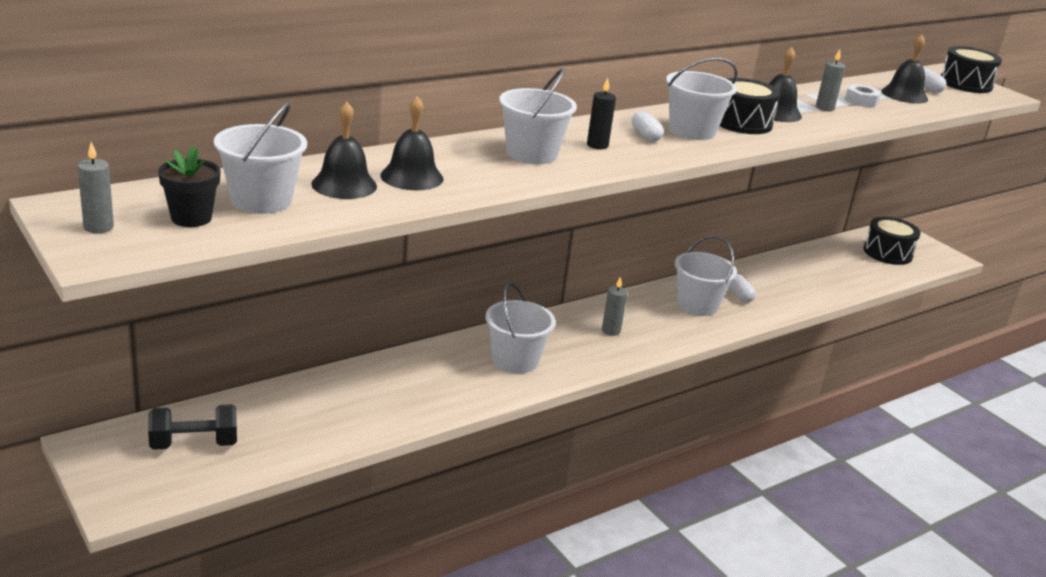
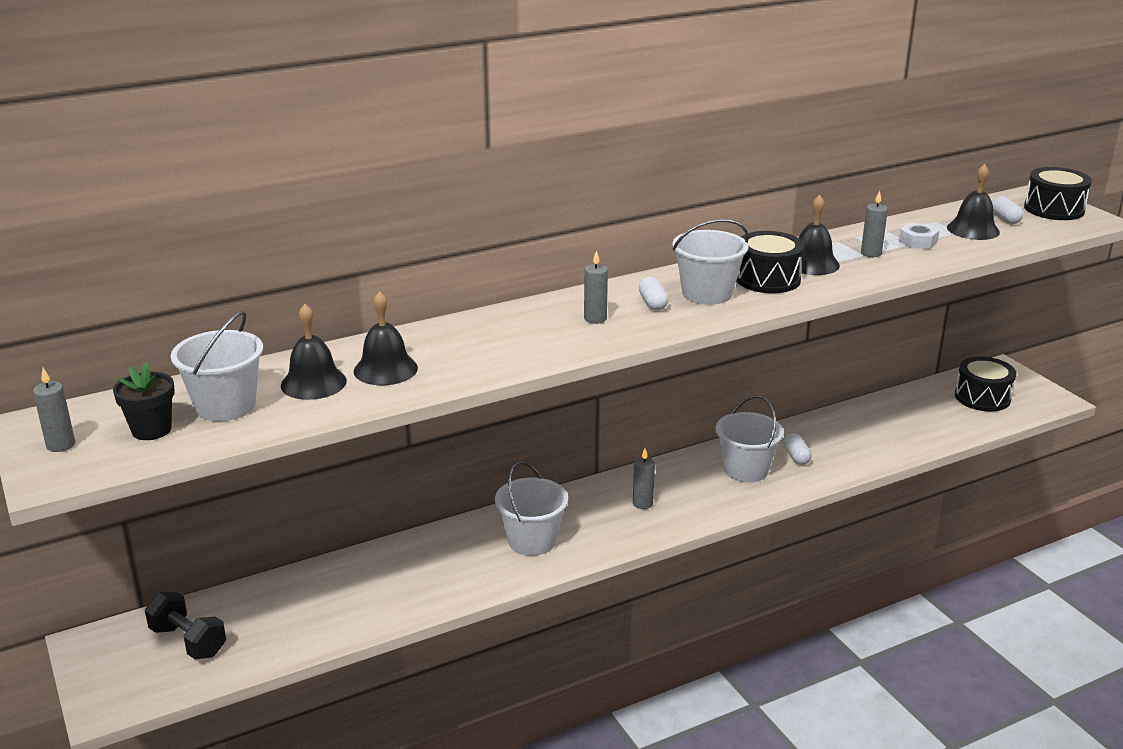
camera: 10 degrees right, 0 degrees up
black dumbbell [148,404,237,450] -> black dumbbell turned 45 degrees clockwise [145,592,226,659]
white bucket [499,68,577,164] -> none
black candle [587,78,616,149] -> grey candle [584,250,608,324]

